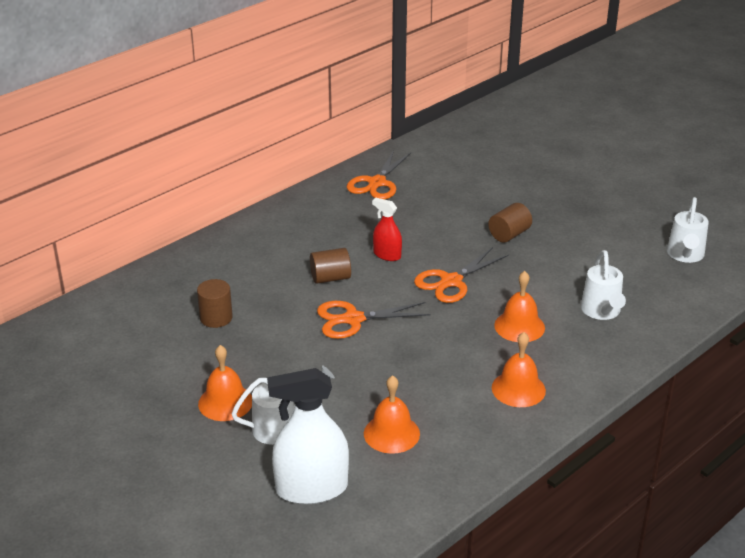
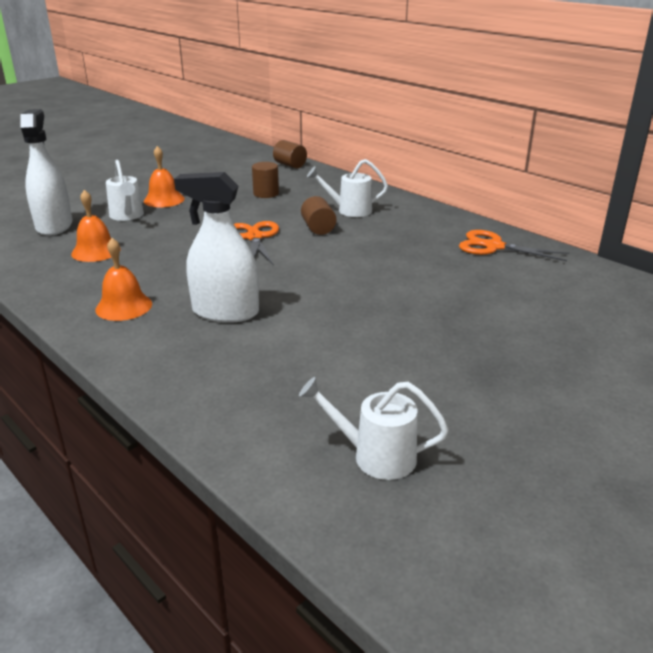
camera: 90 degrees right, 5 degrees down
red spray bottle [372,198,402,261] -> none
orange scissors [414,247,509,303] -> none
brown cylinder [488,203,532,242] -> brown cylinder moved to [273,140,307,168]
orange bell [494,271,545,342] -> white spray bottle [174,172,259,323]
white watering can [581,250,626,320] -> white watering can moved to [307,159,388,217]

